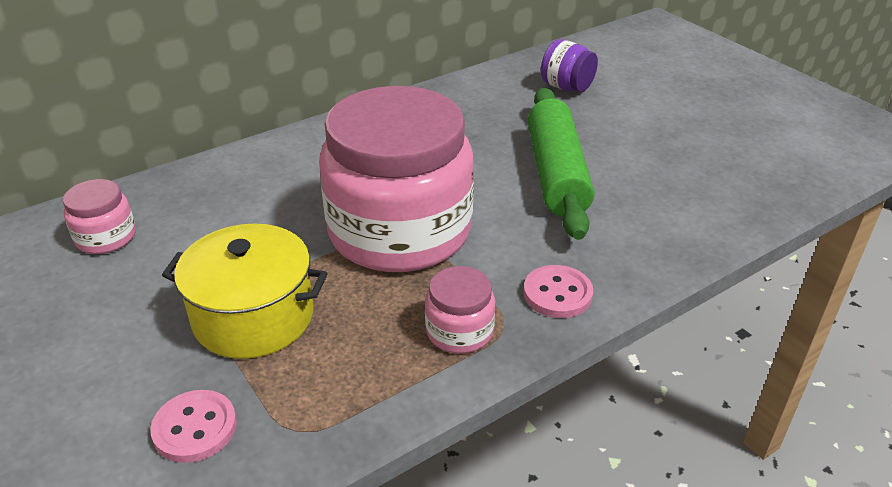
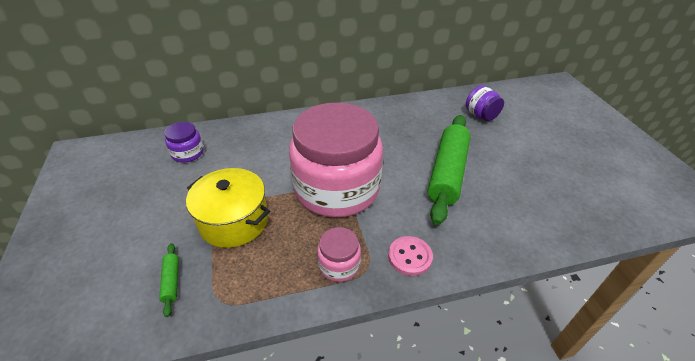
camera: 20 degrees right, 5 degrees up
pink jar [63,179,136,254] -> purple jar [164,122,204,163]
pink button [150,390,237,463] -> green rolling pin [159,243,179,317]

